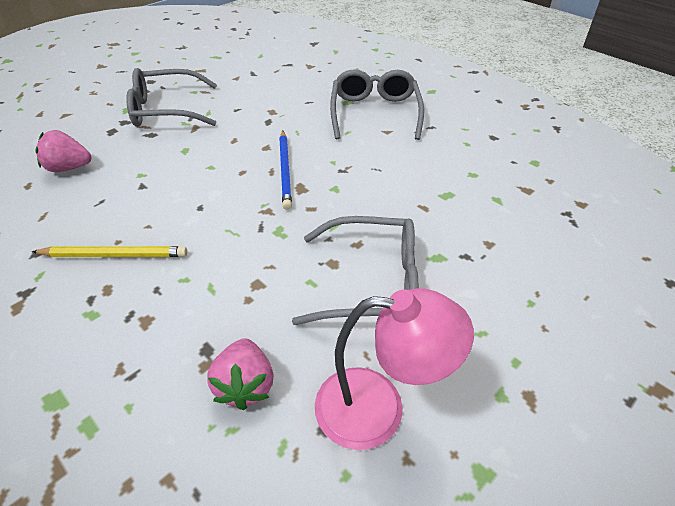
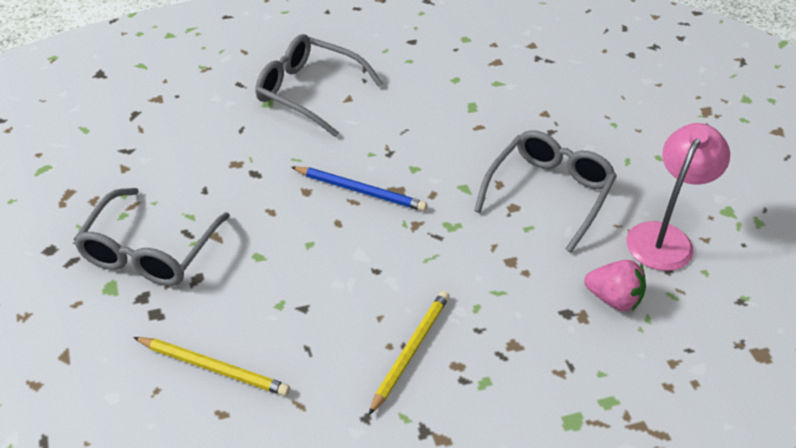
camera: 65 degrees left, 0 degrees up
pink strawberry [35,130,91,172] -> yellow pencil [133,337,290,396]

